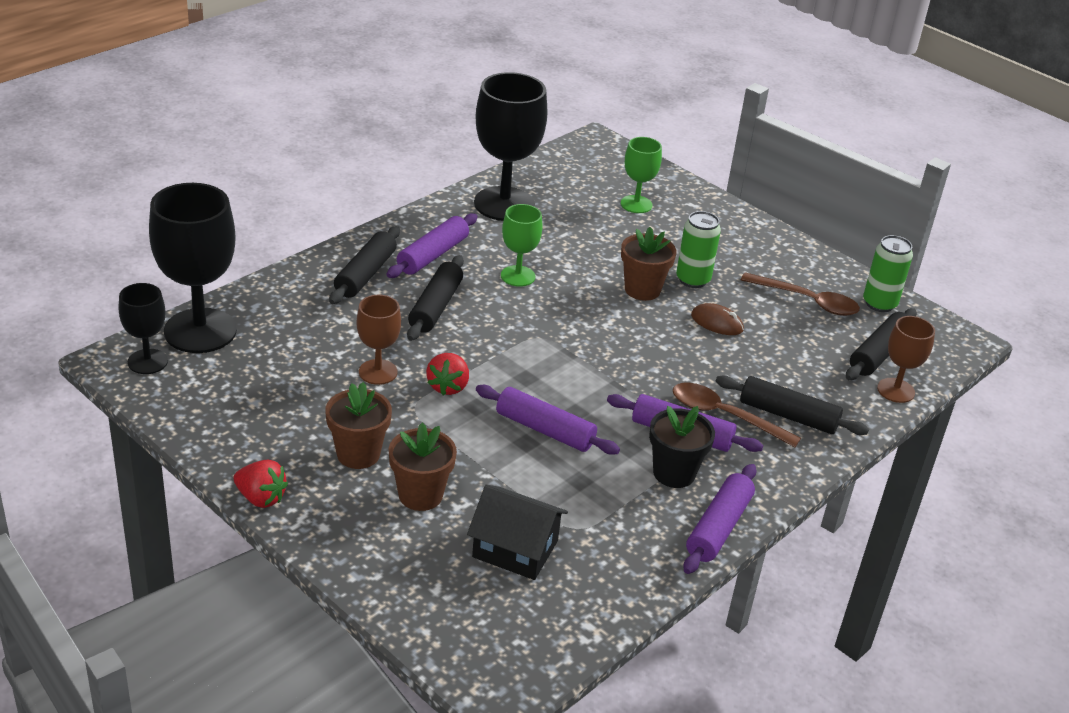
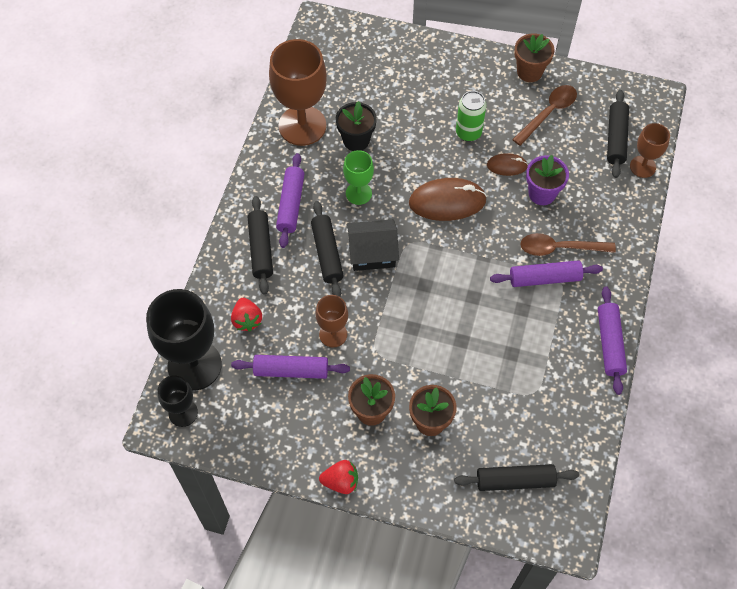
camera: 25 degrees left, 25 degrees up
red strawberry [426,353,469,396] -> red strawberry moved to [231,298,262,331]
black house [467,485,568,580] -> black house moved to [347,219,399,271]
black goblet [474,72,547,221] -> brown goblet [269,39,327,146]
purple rolling pin [476,385,620,455] -> purple rolling pin moved to [231,355,350,379]
green goblet [621,137,662,213] -> none
brown flower pot [621,227,677,301] -> brown flower pot moved to [514,34,555,82]
black flower pot [649,406,715,488] -> black flower pot moved to [335,101,377,151]
black rolling pin [716,375,869,435] -> black rolling pin moved to [454,464,579,491]
brown spoon [741,272,860,316] -> brown spoon turned 45 degrees counterclockwise [512,85,577,146]
green can [863,235,913,312] -> none
none -> brown mouse [409,178,487,221]
none -> purple flower pot [526,155,569,205]

